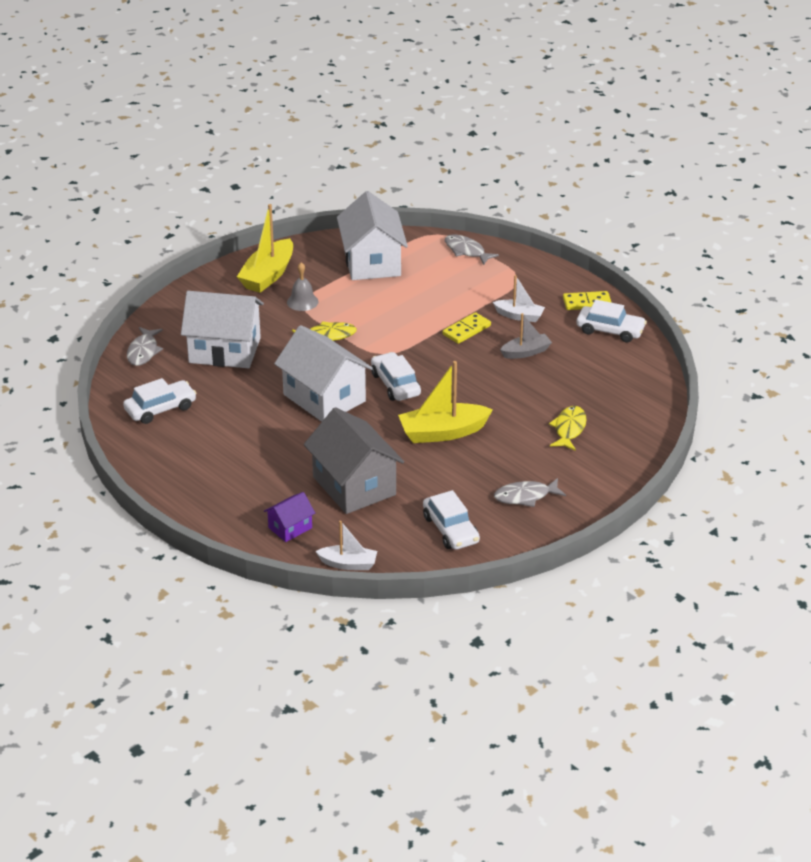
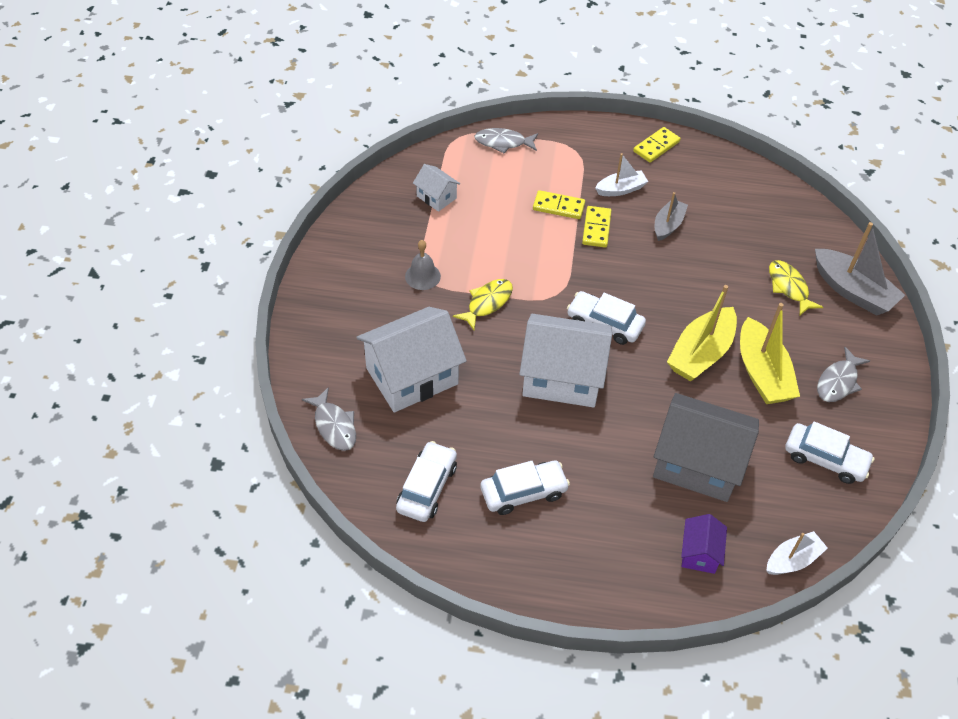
camera: 40 degrees left, 15 degrees up
yellow boat [237,204,293,293] -> yellow boat moved to [740,303,800,404]
white house [337,191,408,280] -> white house [413,164,460,212], size x0.48
white car [577,300,647,342] -> white car moved to [480,461,570,515]
none -> yellow domino [533,190,585,219]
none -> grey boat [815,222,905,316]

